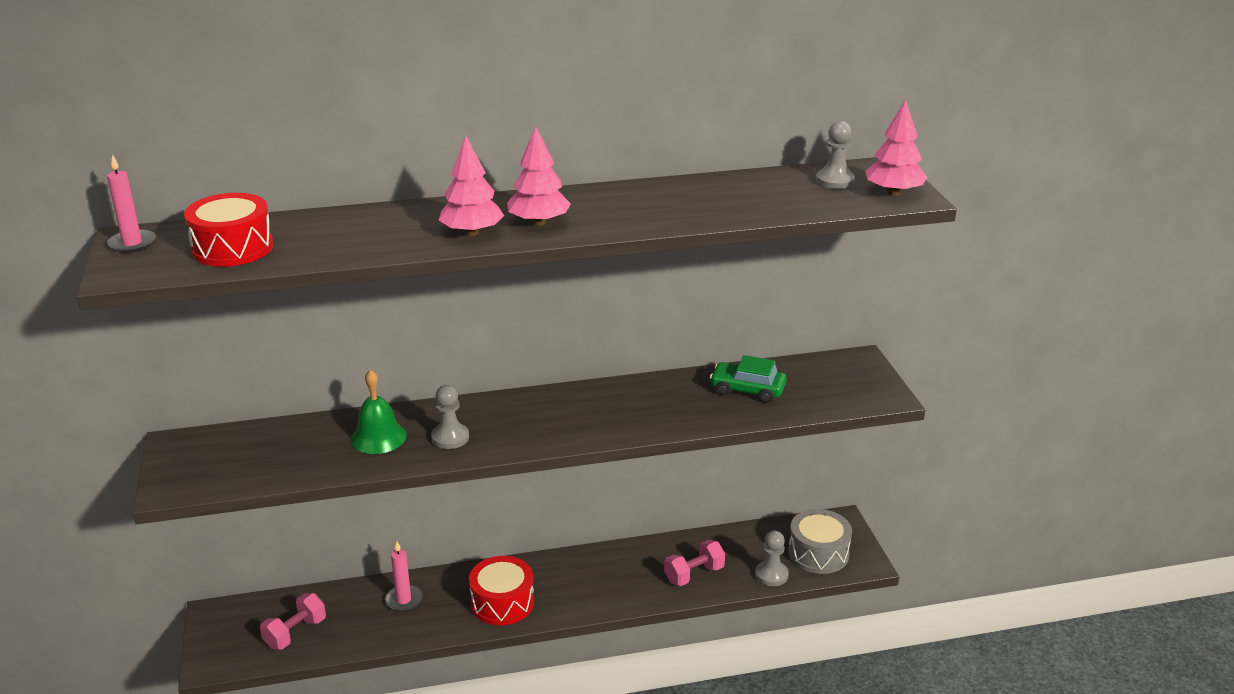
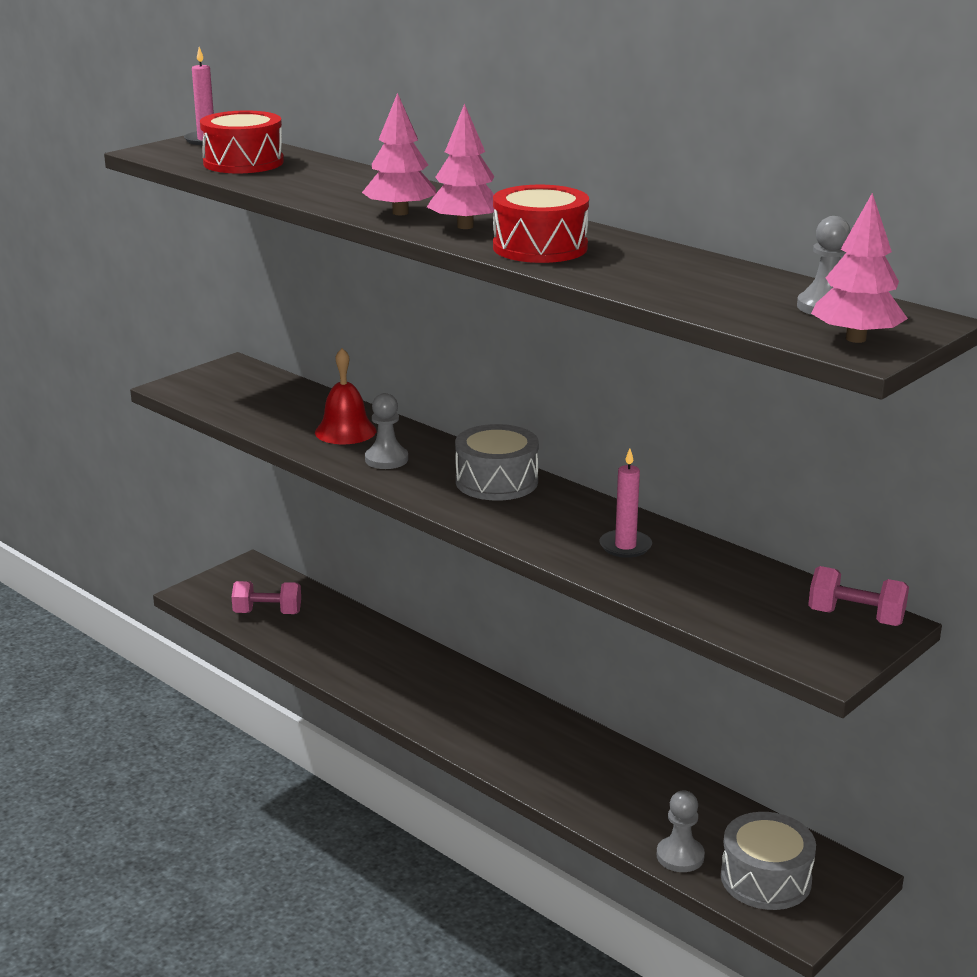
camera: 55 degrees right, 5 degrees down
green bell [350,369,407,454] -> red bell [315,348,376,444]
pink candle [385,542,422,611] -> pink candle moved to [599,449,652,558]
red drum [469,556,534,625] -> red drum moved to [493,185,589,263]
pink dumbbell [664,540,725,586] -> pink dumbbell moved to [808,566,909,626]
green car [710,355,787,403] -> none
none -> grey drum [455,424,539,501]

